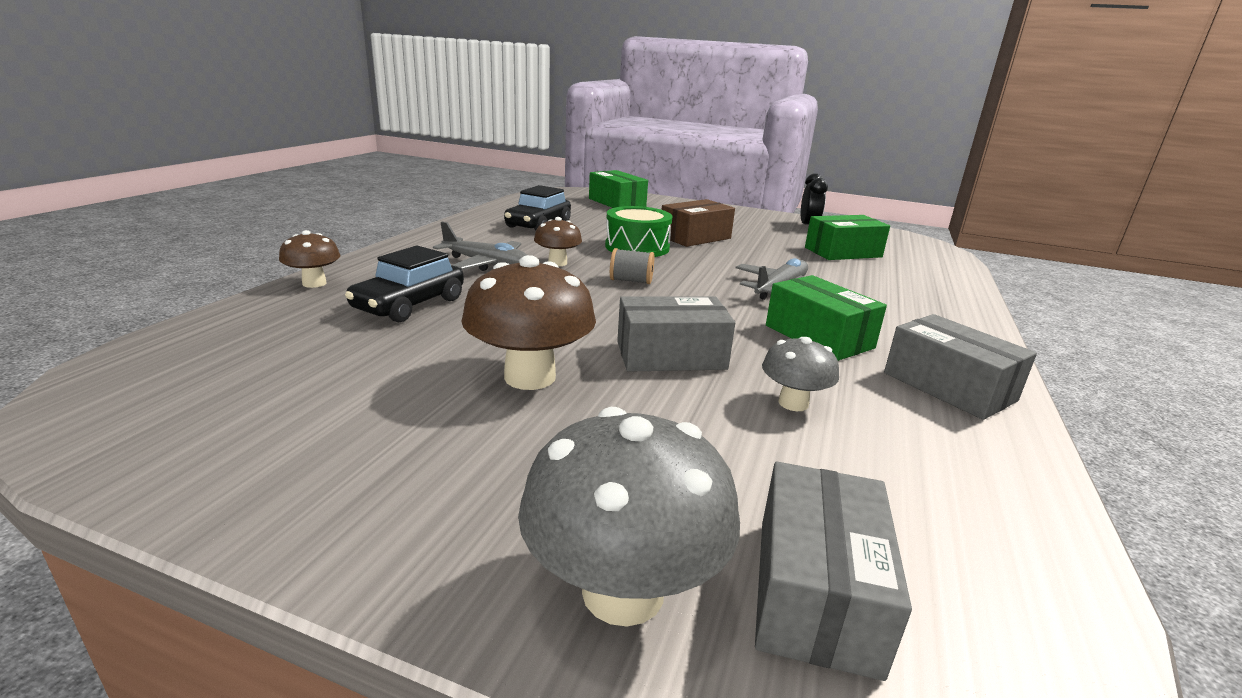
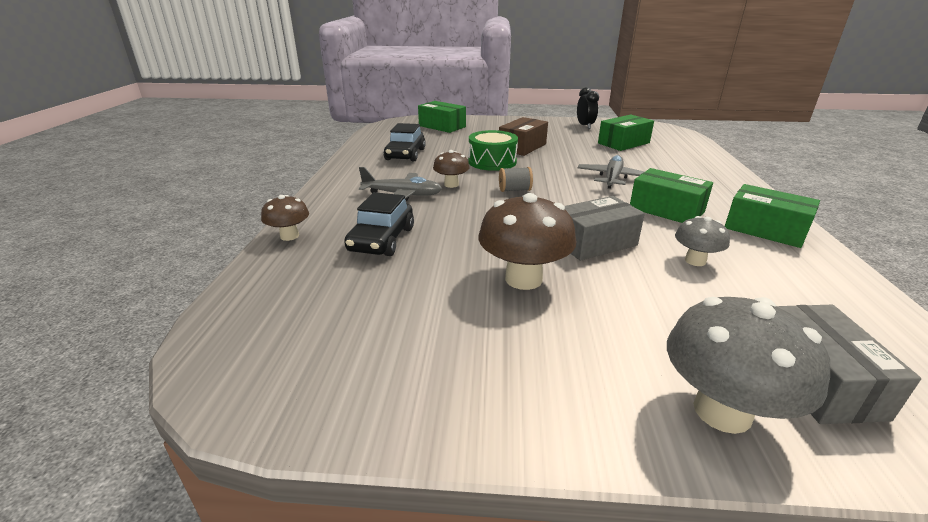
camera: 15 degrees left, 5 degrees up
grey box [884,314,1037,420] -> green box [725,184,820,248]

